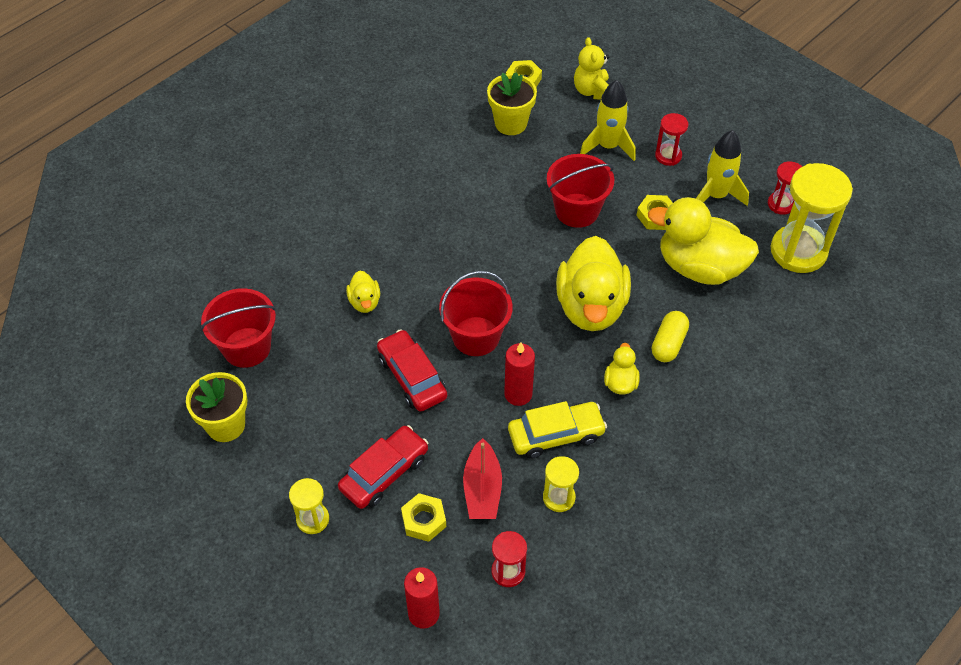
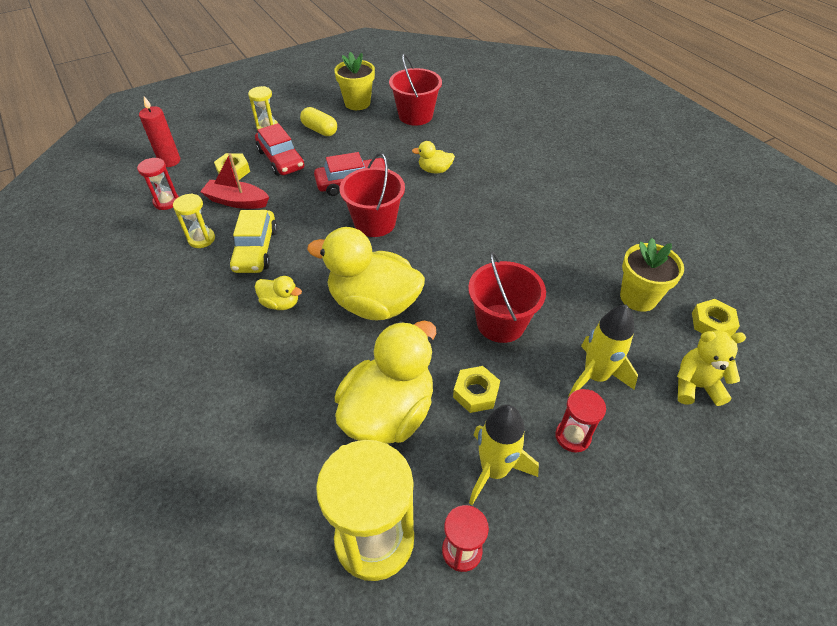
camera: 105 degrees right, 5 degrees down
red candle [504,342,535,406] -> none
yellow capsule [652,311,689,362] -> yellow capsule moved to [300,107,337,136]

